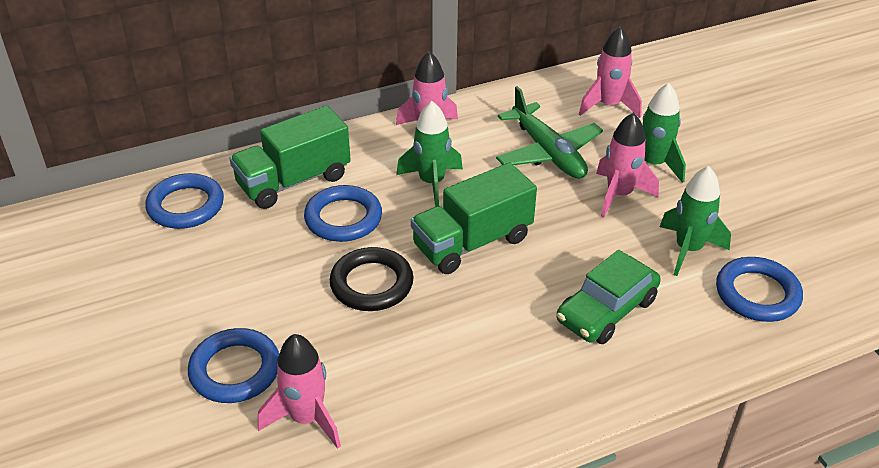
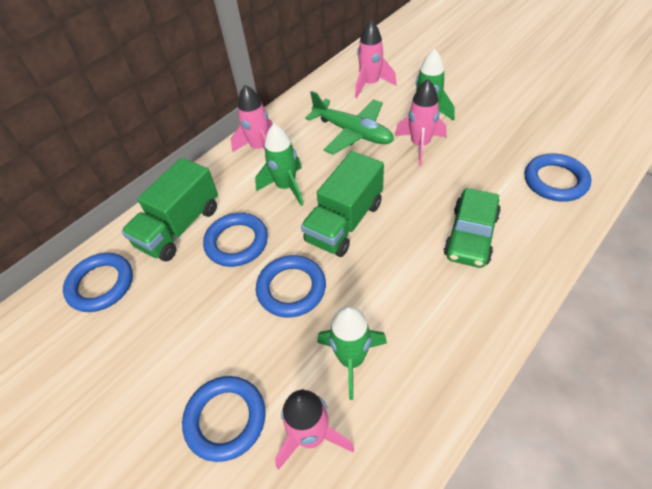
camera: 20 degrees left, 10 degrees up
black ring [330,247,414,311] -> blue ring [256,255,326,318]
green rocket [660,166,731,276] -> green rocket moved to [317,306,387,400]

